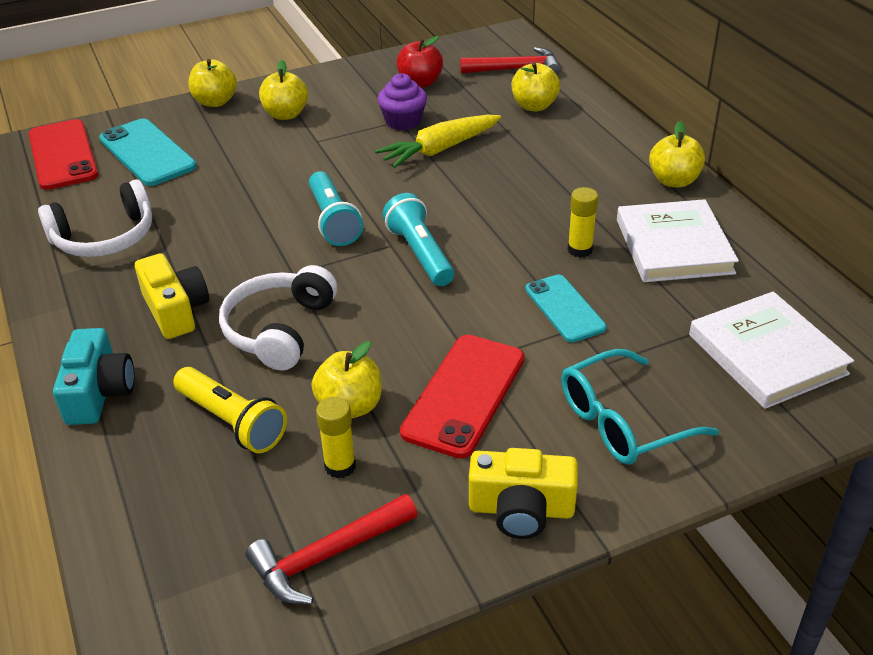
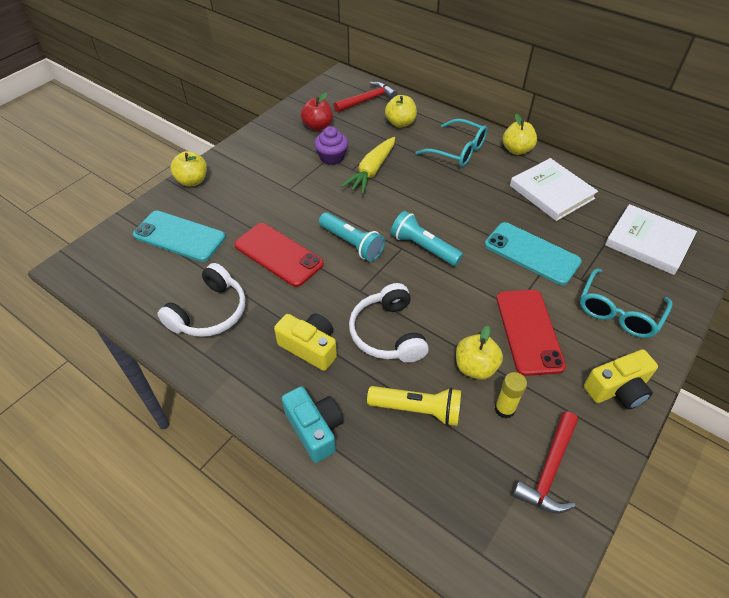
camera: 30 degrees left, 10 degrees up
red phone [29,119,98,190] -> red phone moved to [234,223,324,287]
yellow apple [259,60,308,120] -> none
turquoise phone [525,274,607,342] -> turquoise phone [485,222,582,285], size x1.52
yellow glue stick [567,187,598,258] -> none
none -> turquoise glasses [416,119,488,167]

